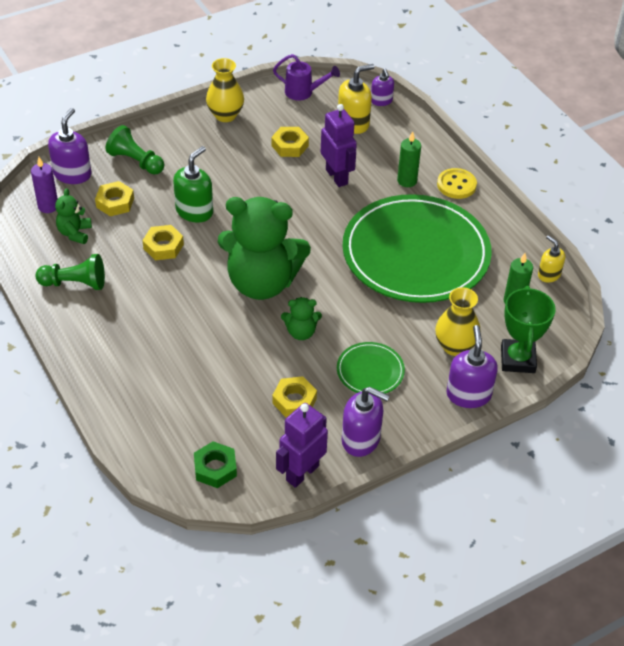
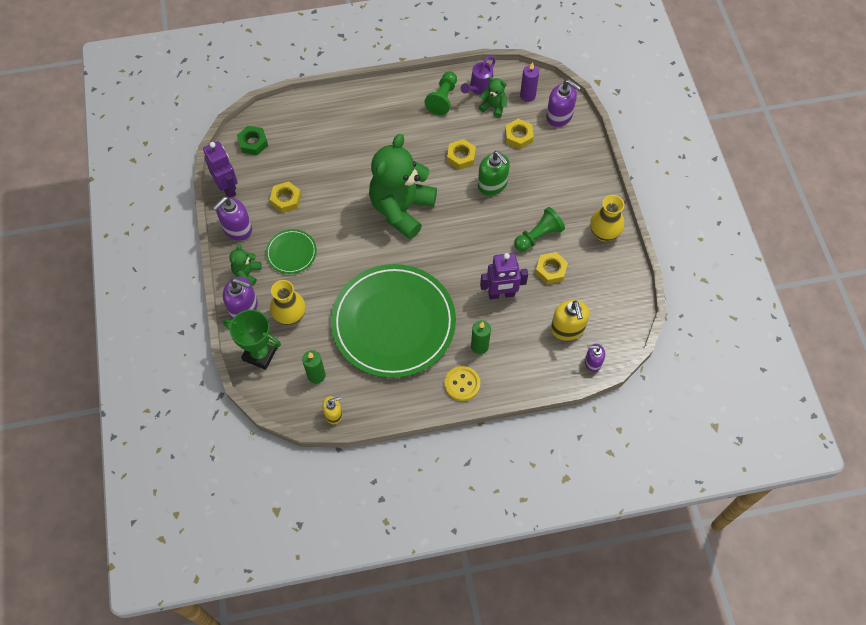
camera: 110 degrees right, 15 degrees up
green pawn [106,125,164,174] -> green pawn moved to [514,207,565,251]
purple watering can [273,54,340,100] -> purple watering can moved to [461,56,496,95]
green teddy bear [281,297,322,340] -> green teddy bear moved to [229,244,262,286]

